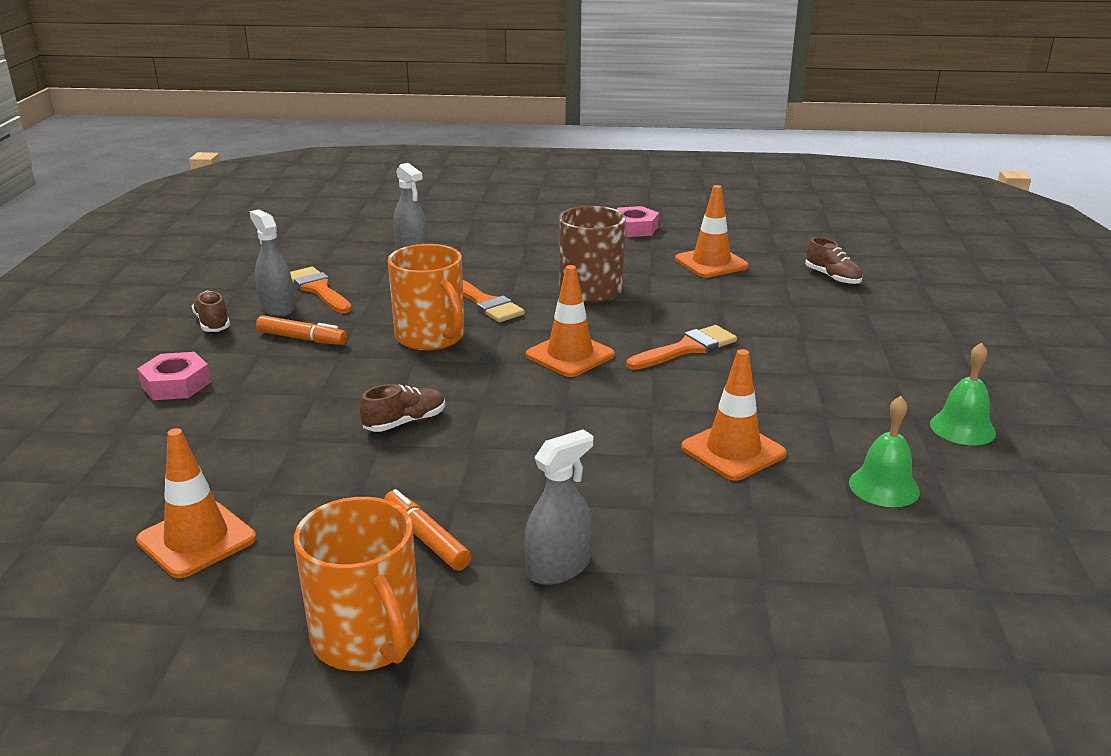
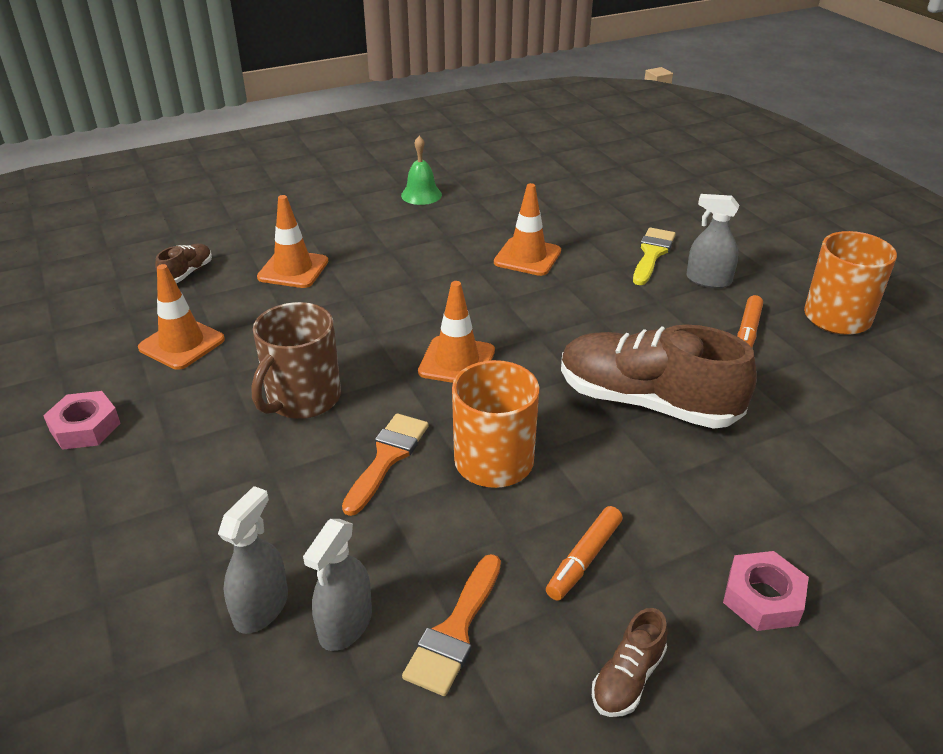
camera: 120 degrees left, 10 degrees up
orange traffic cone [136,428,256,578] -> orange traffic cone moved to [257,195,328,288]
grey spray bottle [249,209,295,316] -> grey spray bottle moved to [303,519,372,651]
orange marker [256,315,347,345] -> orange marker turned 135 degrees counterclockwise [546,506,623,601]
brown shoe [359,384,445,432] -> brown shoe [561,324,757,429], size x2.28
orange brush [626,325,737,370] -> none
green bell [849,396,920,507] -> none
none -> yellow brush [633,228,676,285]

